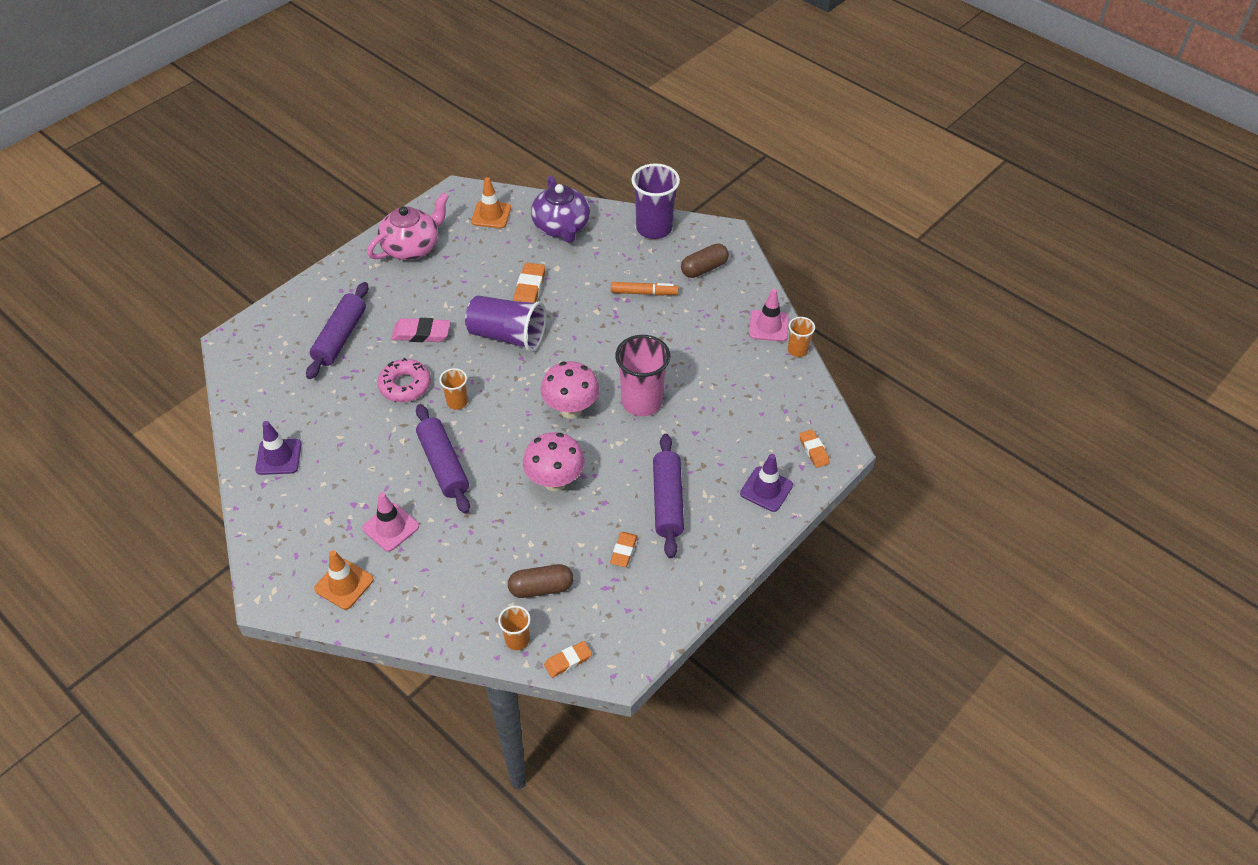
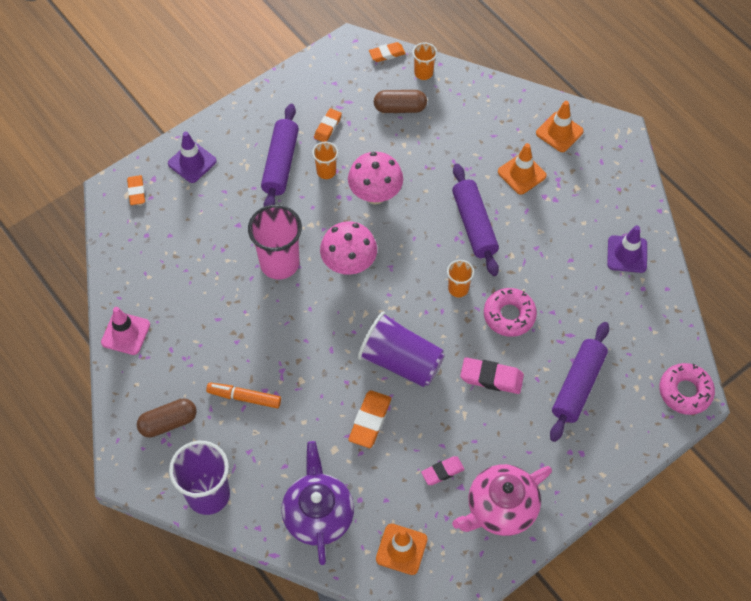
camera: 170 degrees left, 10 degrees up
pink traffic cone [362,492,419,552] -> orange traffic cone [498,143,547,195]
orange cup [788,317,815,357] -> orange cup moved to [312,142,338,179]
none -> pink eraser [421,456,465,485]
none -> pink donut [659,363,715,415]

